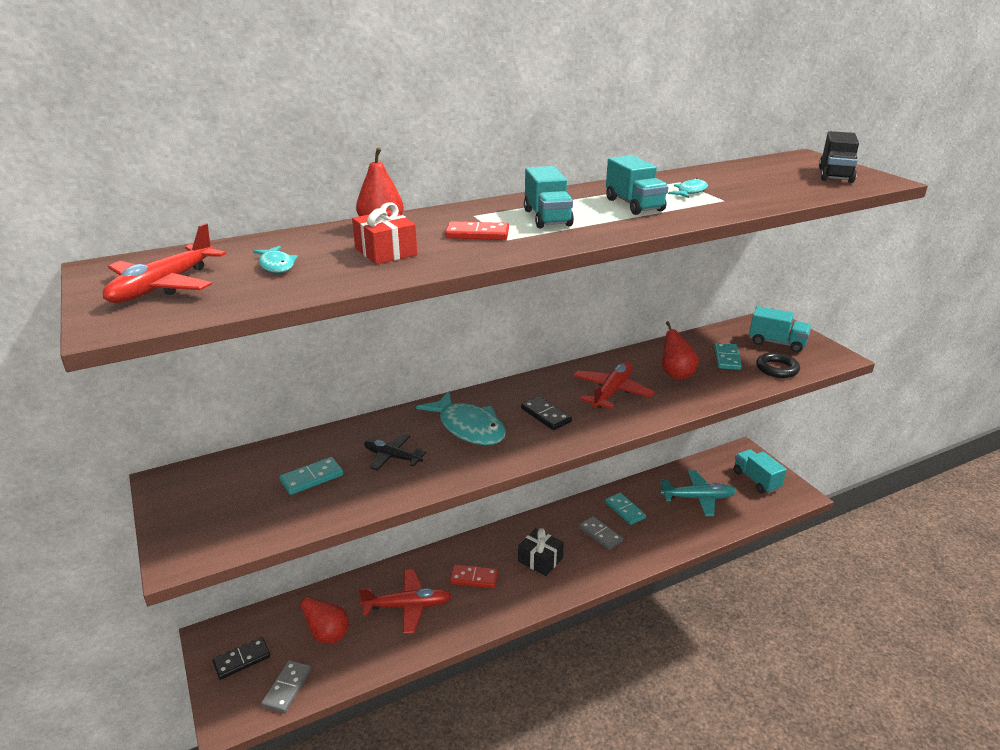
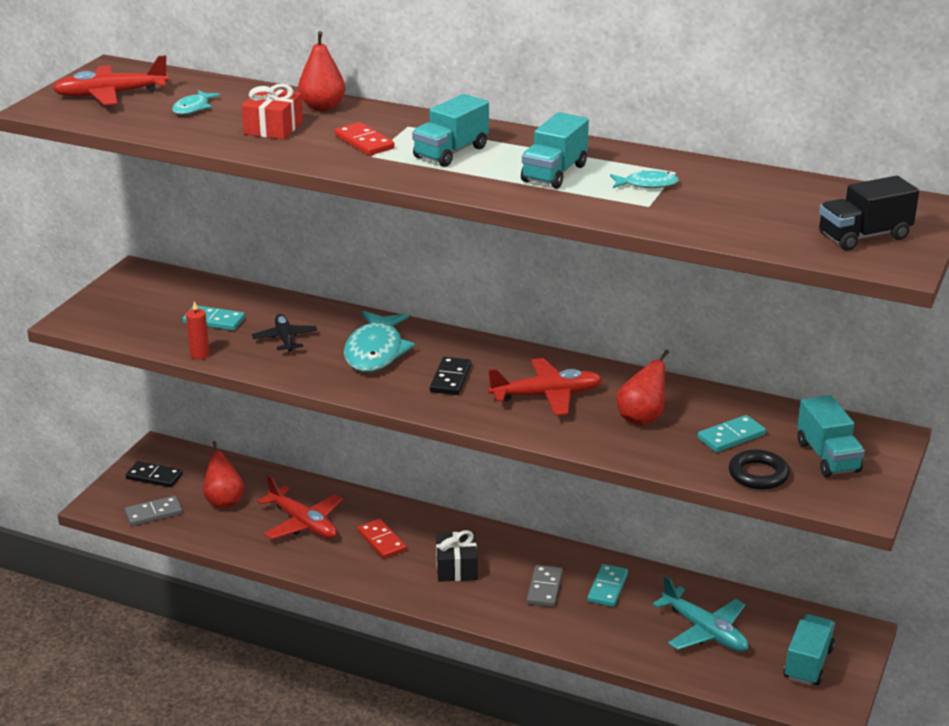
camera: 50 degrees right, 0 degrees up
none -> red candle [186,301,210,359]

